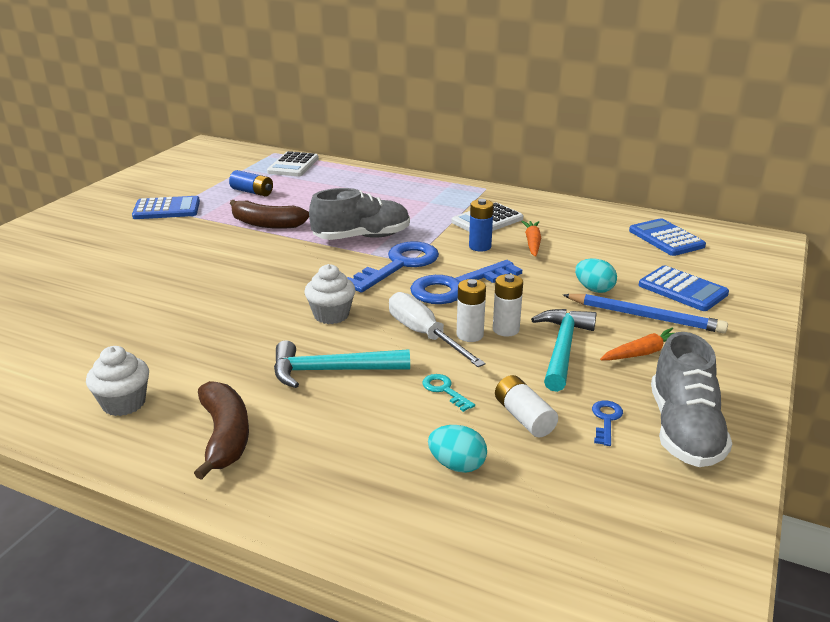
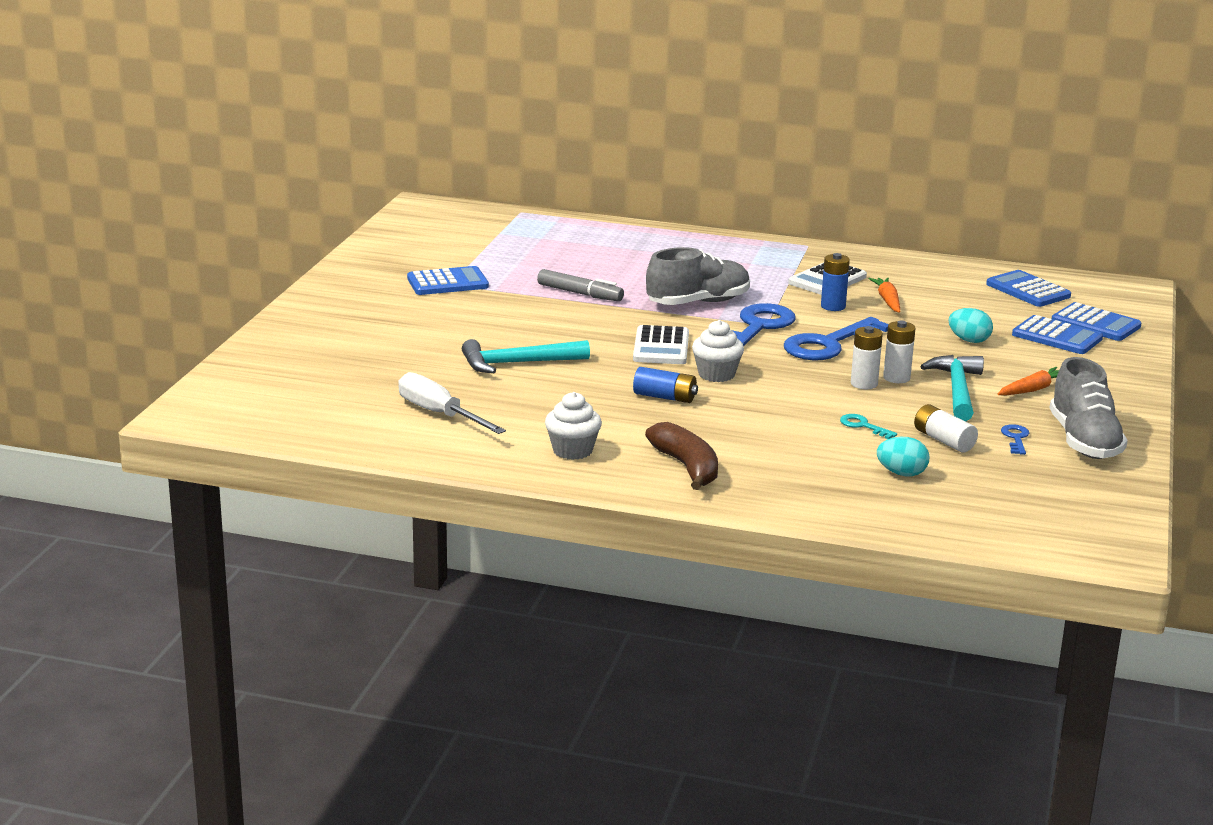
camera: 10 degrees left, 5 degrees down
blue battery [229,170,273,196] -> blue battery moved to [633,367,698,403]
brown banana [229,200,309,229] -> grey marker [537,269,624,301]
white calculator [267,151,319,177] -> white calculator moved to [633,325,689,364]
turquoise hammer [274,340,410,388] -> turquoise hammer moved to [462,339,590,373]
white screwdriver [389,292,486,367] -> white screwdriver moved to [398,372,506,434]
blue pencil [563,294,728,333] -> none
none -> blue calculator [1052,302,1141,341]

